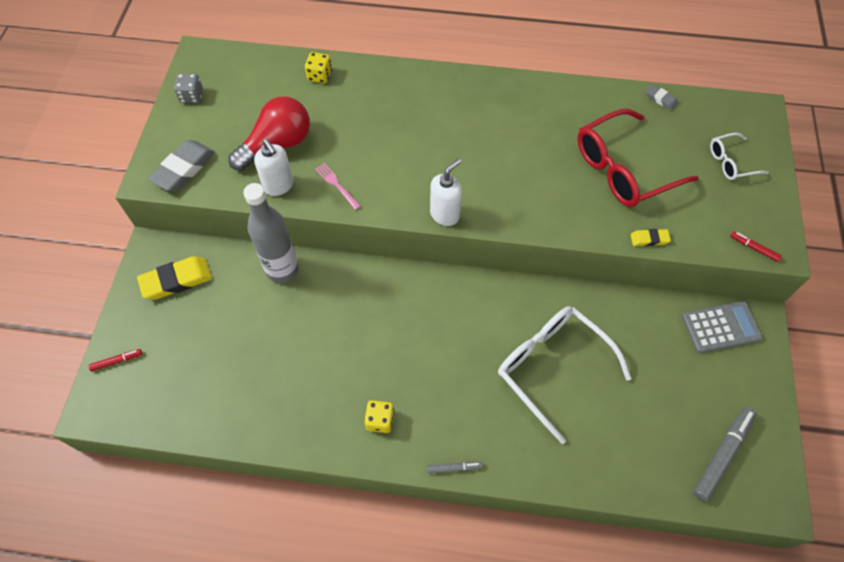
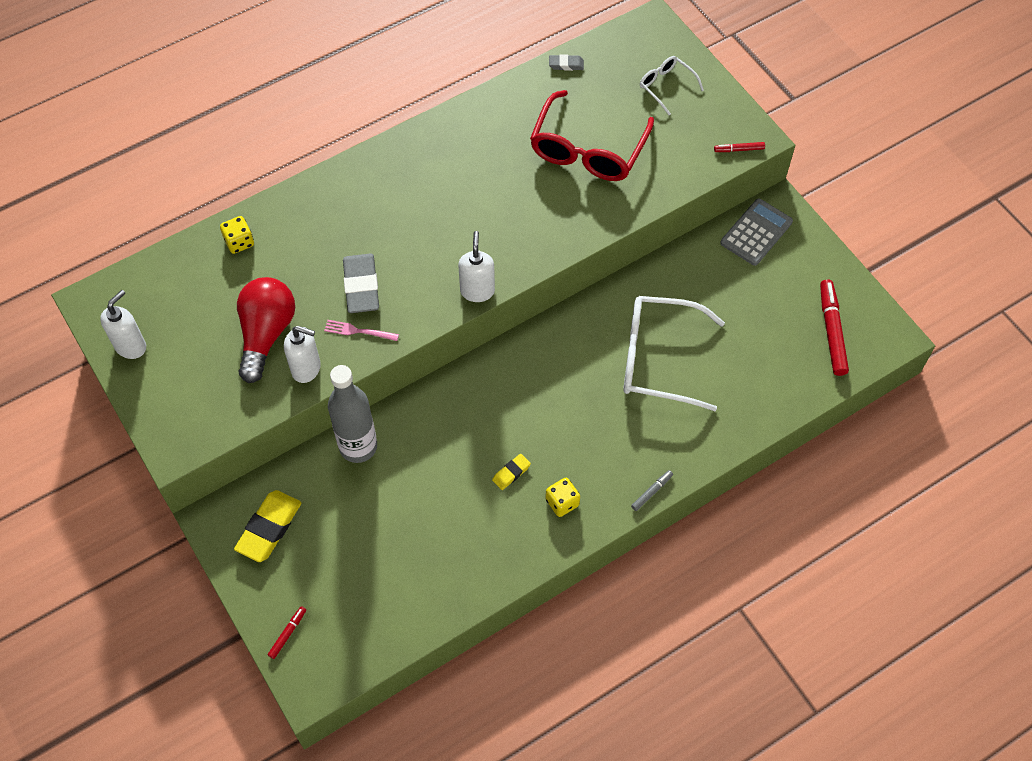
camera: 40 degrees left, 0 degrees up
grey eraser [148,140,215,191] -> grey eraser moved to [343,253,379,313]
grey dice [174,74,203,103] -> white soap dispenser [100,290,146,359]
yellow eraser [630,229,671,246] -> yellow eraser moved to [492,454,531,490]
grey marker [693,407,756,502] -> red marker [820,280,849,376]
white glasses [710,133,769,180] -> white glasses turned 105 degrees clockwise [640,56,704,115]

